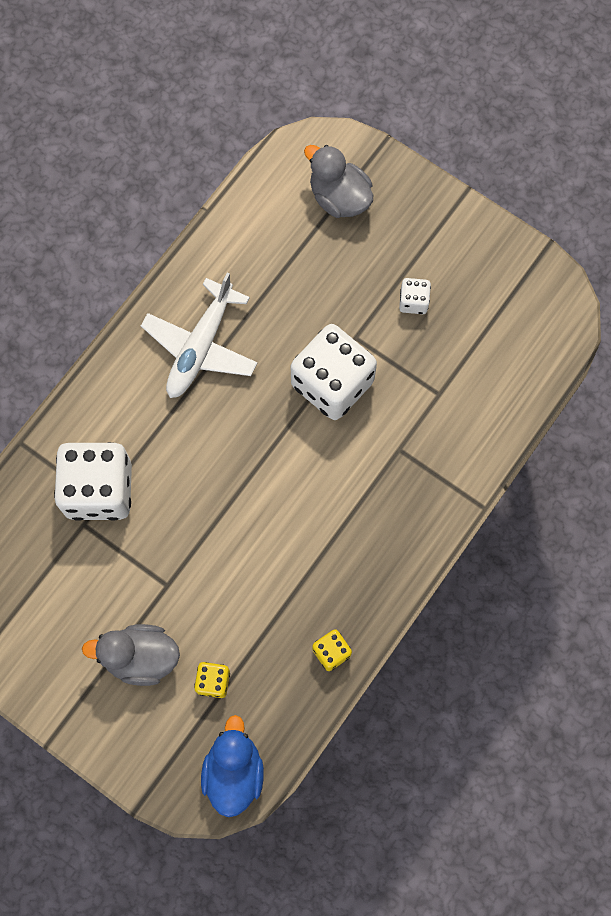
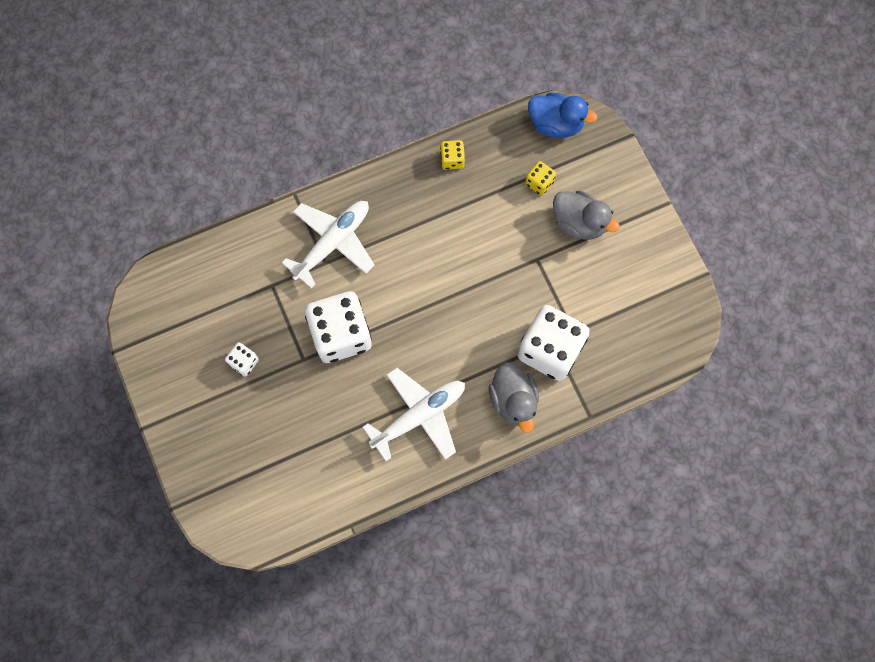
camera: 150 degrees left, 0 degrees up
blue duck [201,715,264,817] -> blue duck turned 105 degrees counterclockwise [528,92,598,138]
grey duck [304,145,373,218] -> grey duck moved to [489,362,539,433]
none -> white plane [282,201,375,288]

